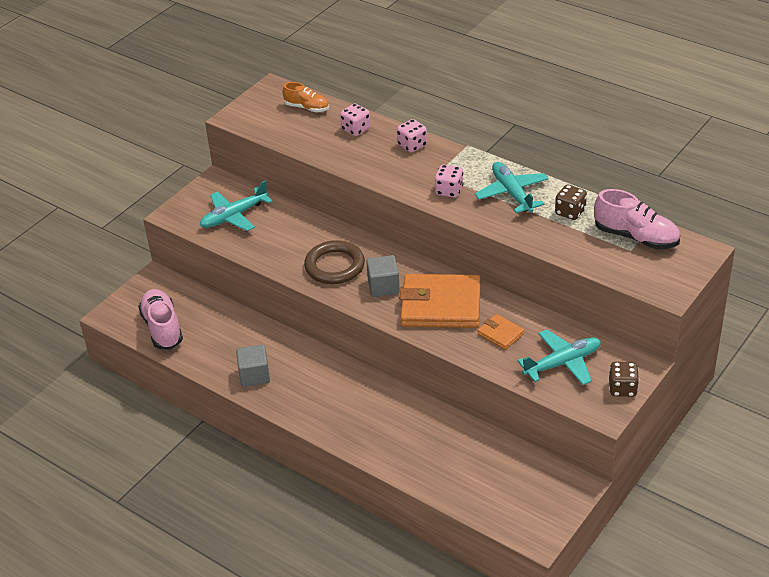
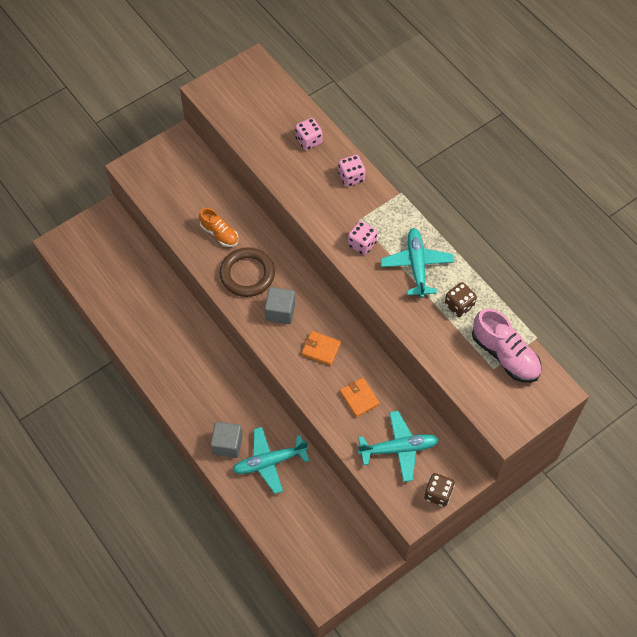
camera: 15 degrees right, 20 degrees up
pink shoe [138,289,183,349] -> none
turquoise plane [200,180,273,231] -> turquoise plane moved to [232,427,310,494]
grey cube [236,345,270,387] -> grey cube moved to [210,422,242,458]
orange shoe [282,82,329,112] -> orange shoe moved to [199,208,238,247]
orange wallet [400,274,481,328] -> orange wallet [302,331,341,366], size x0.46

